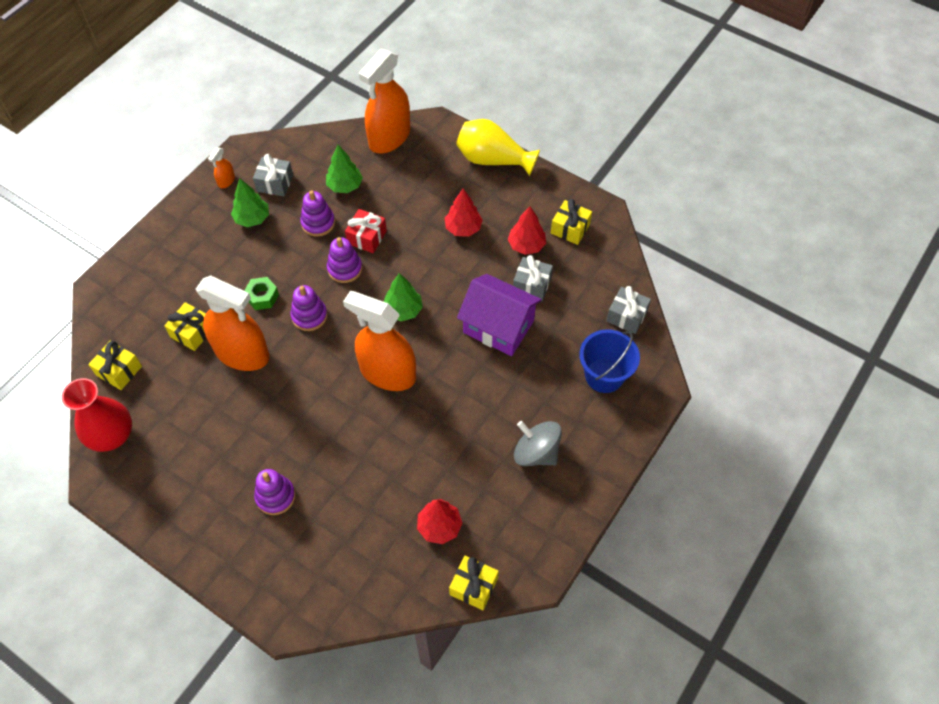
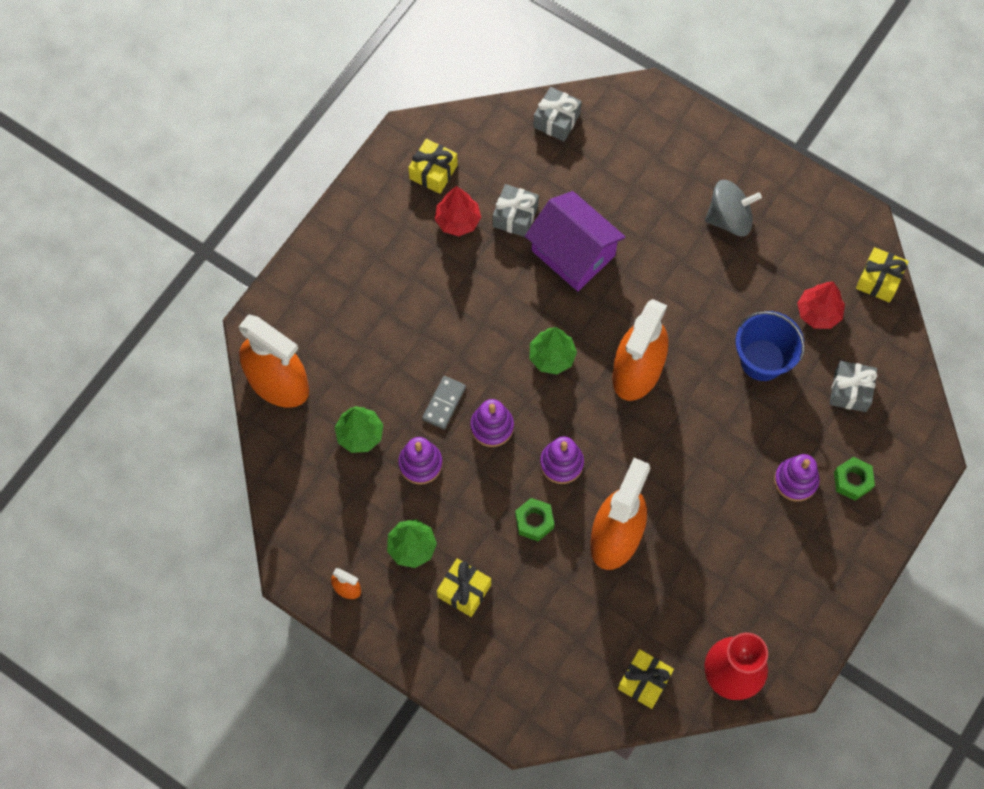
camera: 90 degrees left, 10 degrees up
yellow gift [164,302,206,351] -> yellow gift moved to [437,559,491,617]
grey gift [253,154,293,197] -> grey gift moved to [830,361,877,412]
red gift [345,209,387,253] -> grey domino [422,376,466,429]
red tree [445,189,483,237] -> none
yellow vase [456,119,540,176] -> none
purple house [457,274,542,356] -> purple house turned 75 degrees counterclockwise [525,191,626,291]
grey spinning top [514,421,562,466] -> grey spinning top turned 135 degrees counterclockwise [705,180,762,236]
blue bucket [579,329,640,393] -> blue bucket moved to [736,311,805,381]
none -> green nut [834,457,875,500]

